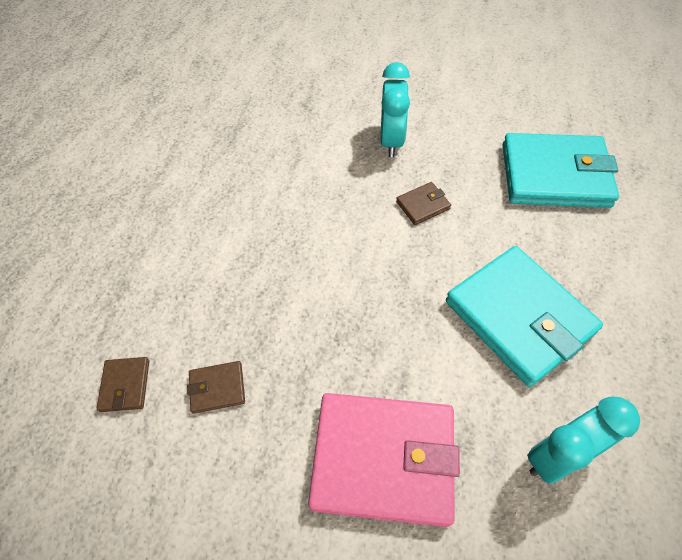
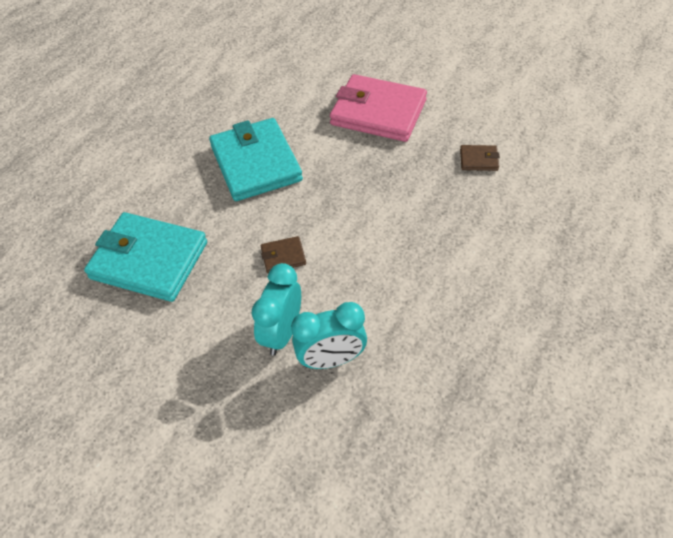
camera: 165 degrees left, 5 degrees down
brown wallet [97,357,149,412] -> none
turquoise clock [527,397,640,484] -> turquoise clock moved to [291,302,367,369]

